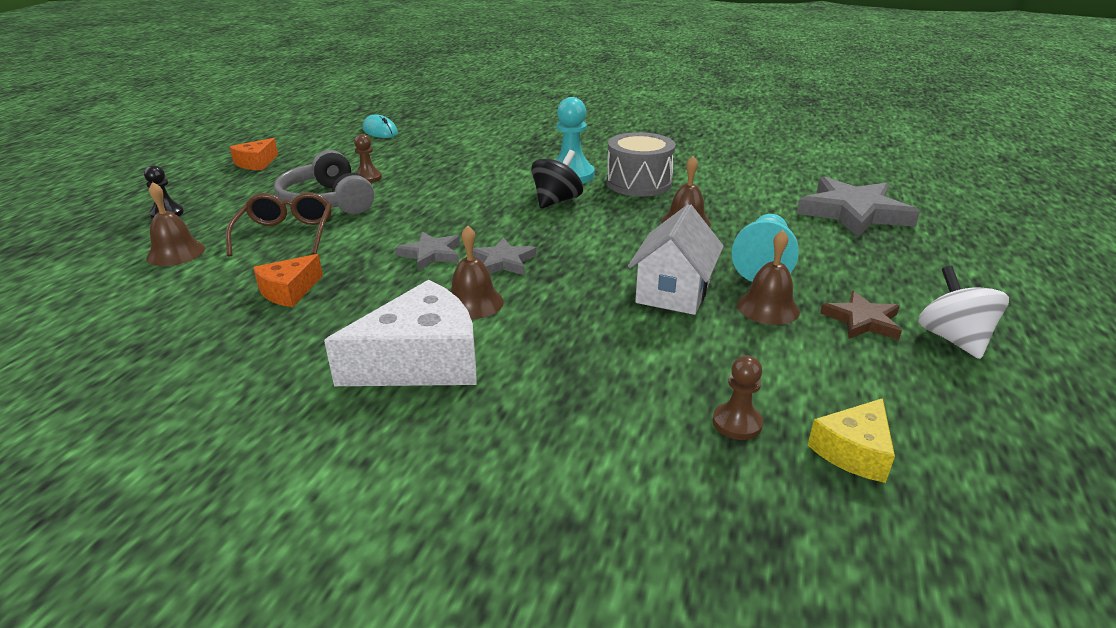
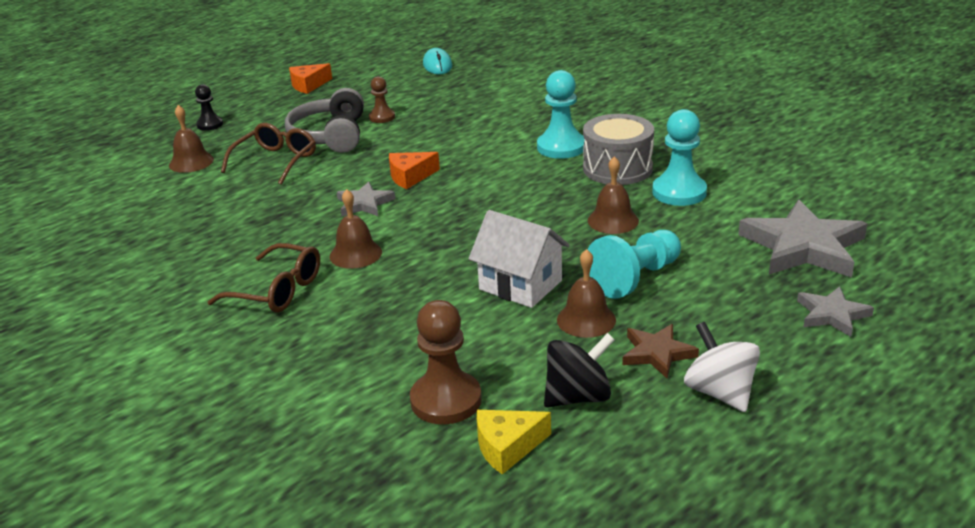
camera: 30 degrees right, 0 degrees up
orange cheese [253,254,323,307] -> orange cheese moved to [389,152,440,189]
white cheese [324,280,477,386] -> brown glasses [208,243,320,313]
grey star [473,238,537,275] -> grey star moved to [797,286,874,337]
black spinning top [531,150,583,208] -> black spinning top moved to [544,333,615,407]
white house [628,204,724,315] -> white house turned 75 degrees clockwise [469,210,570,308]
brown pawn [713,355,763,440] -> brown pawn [410,300,482,424], size x1.74
white spinning top [918,266,1009,359] -> white spinning top turned 45 degrees counterclockwise [684,322,760,412]
none -> turquoise pawn [652,109,707,206]

